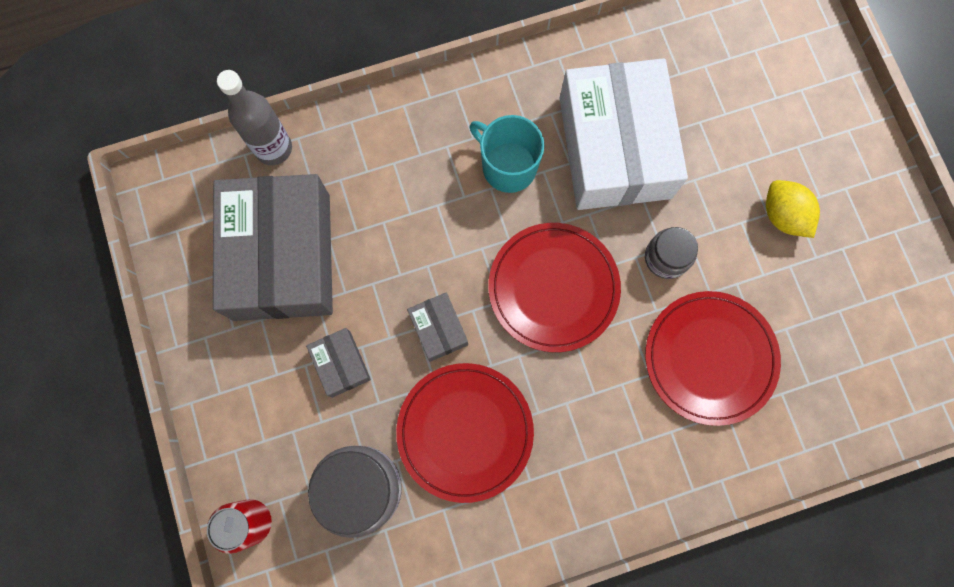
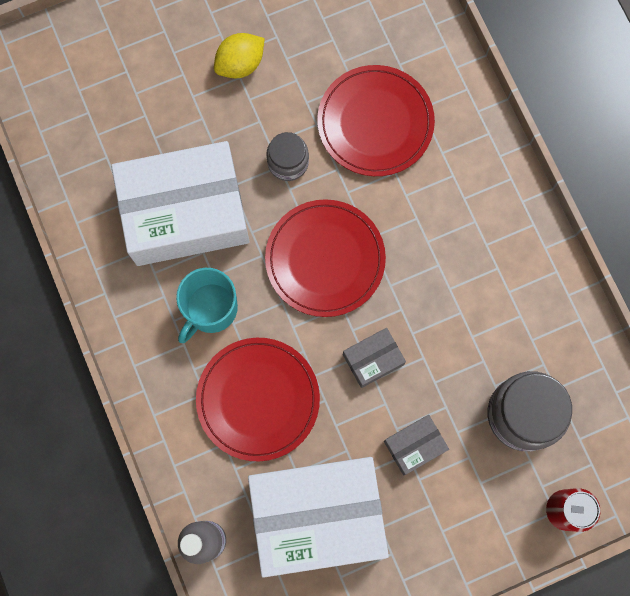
camera: 95 degrees left, 0 degrees up
grey box [213,174,333,321] -> white box [248,457,389,577]
red plate [396,363,534,503] -> red plate moved to [196,338,320,461]

